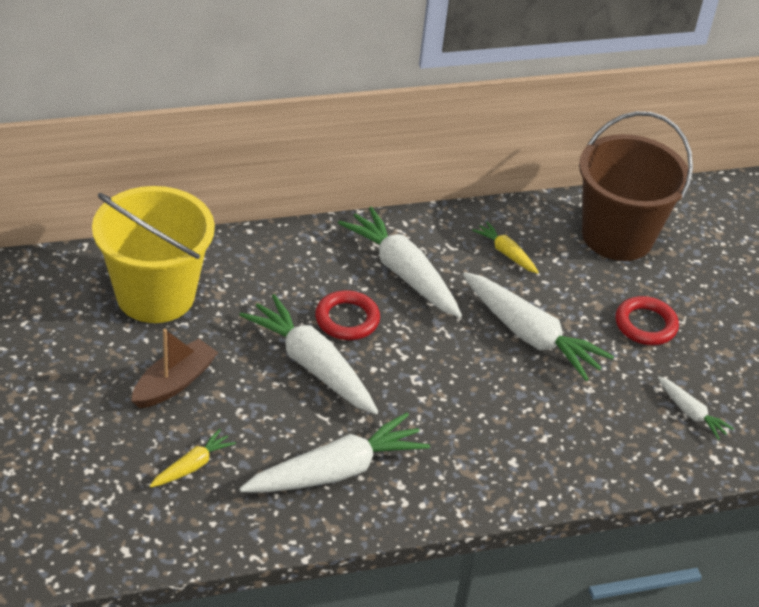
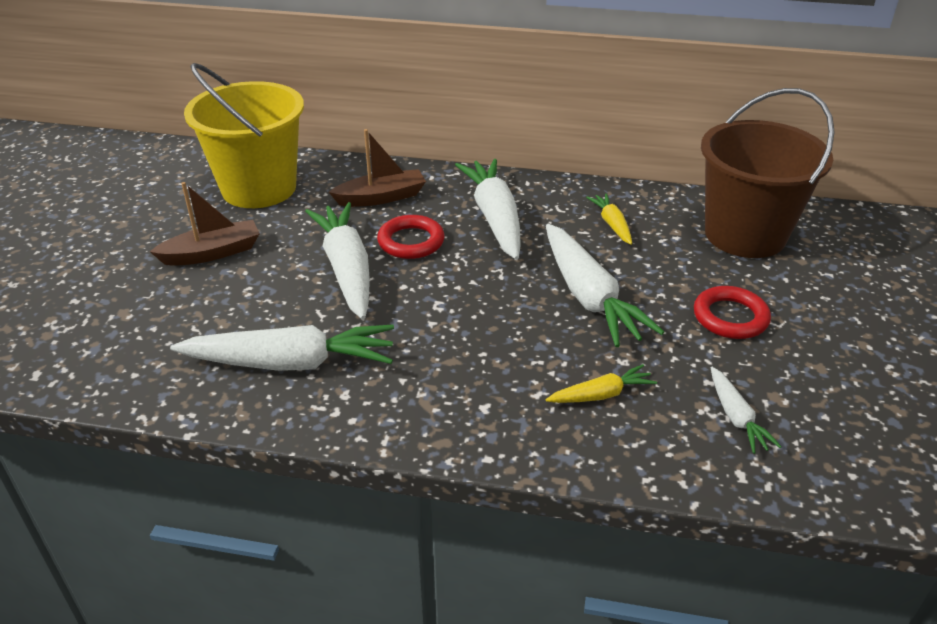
camera: 30 degrees right, 5 degrees down
yellow carrot [150,429,236,487] -> yellow carrot moved to [546,364,657,403]
none -> brown boat [329,129,426,207]

